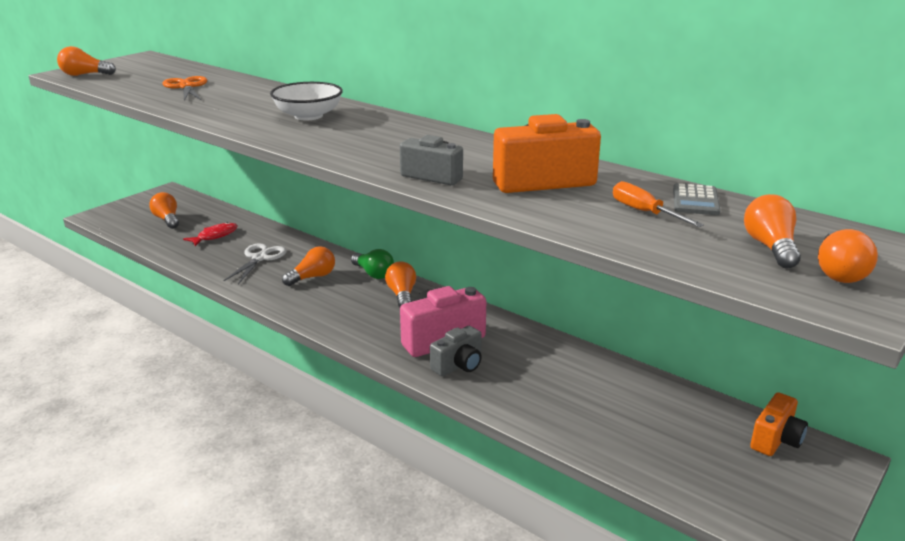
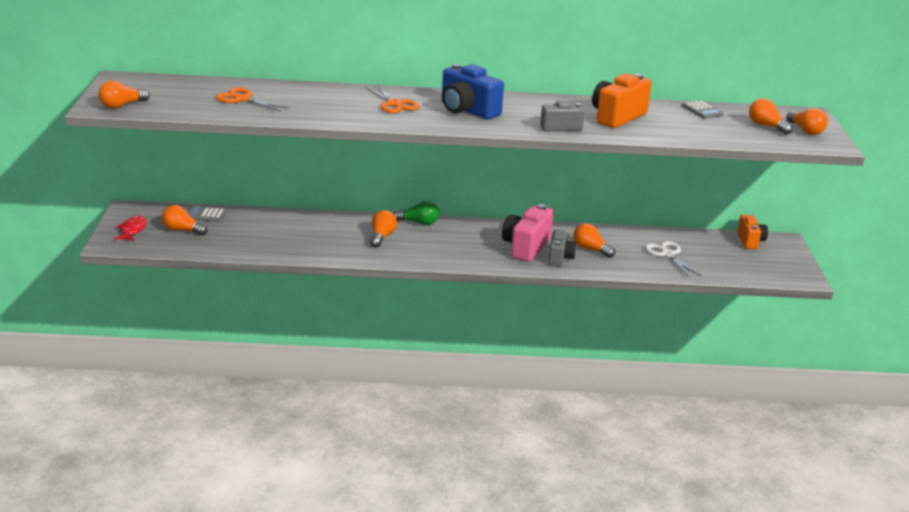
camera: 40 degrees left, 0 degrees up
red fish [183,222,238,246] -> red fish moved to [114,216,147,241]
white scissors [223,243,286,284] -> white scissors moved to [645,241,701,277]
white bowl [270,82,343,120] -> orange scissors [365,85,419,113]
orange light bulb [385,261,416,307] -> orange light bulb moved to [573,223,615,258]
orange screwdriver [613,181,704,227] -> none
none -> grey calculator [188,206,227,222]
none -> blue camera [442,63,504,119]

